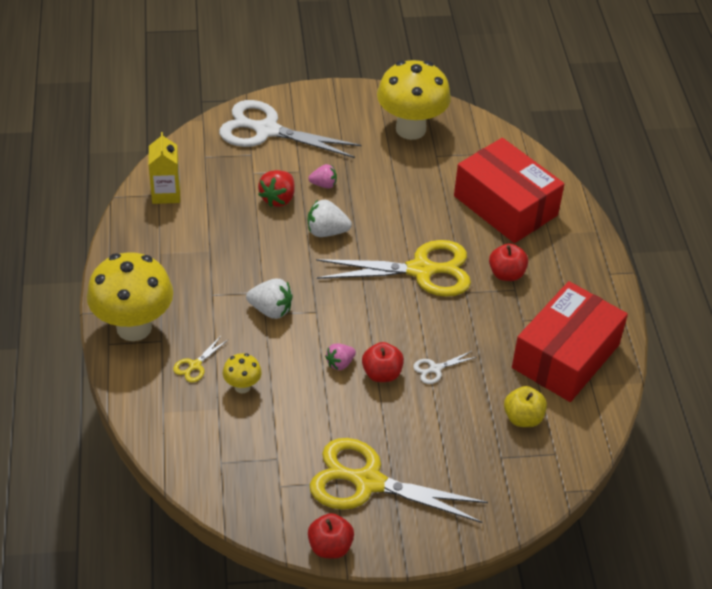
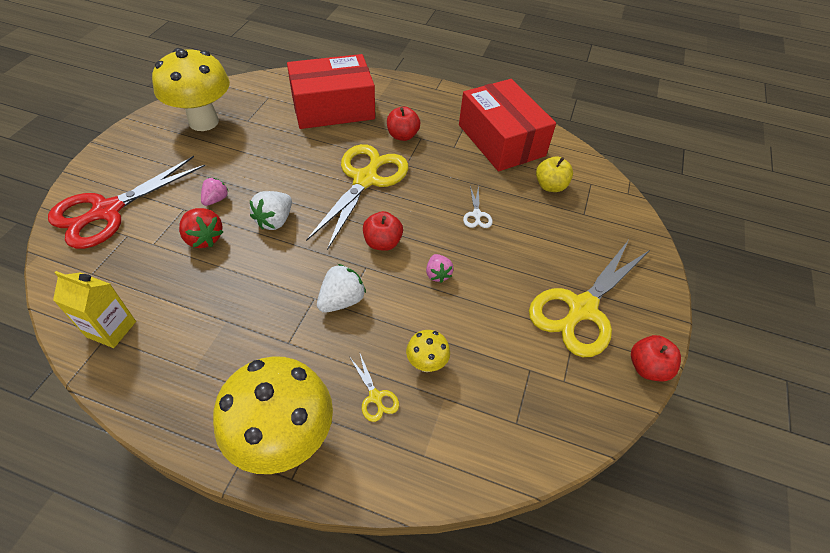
camera: 65 degrees left, 5 degrees up
white scissors [219,100,361,158] -> red scissors [48,156,205,249]
red apple [362,342,404,382] -> red apple moved to [363,211,403,251]

